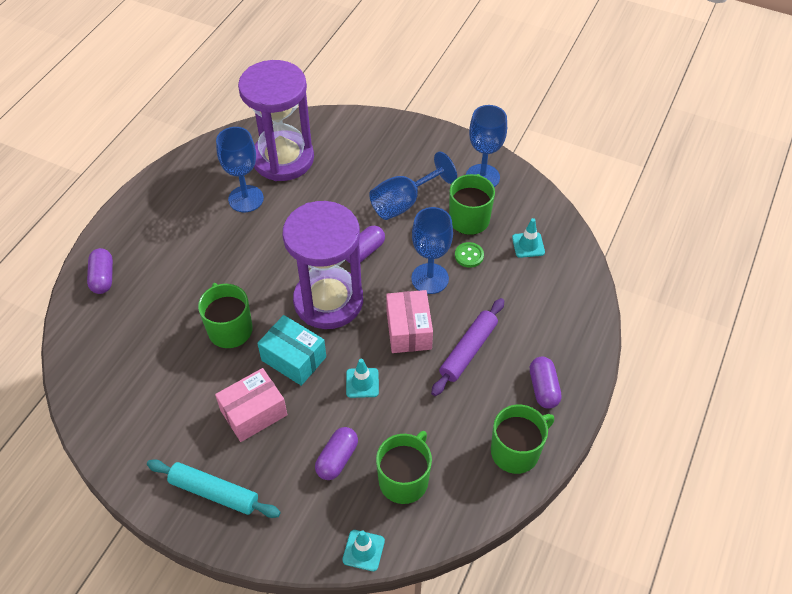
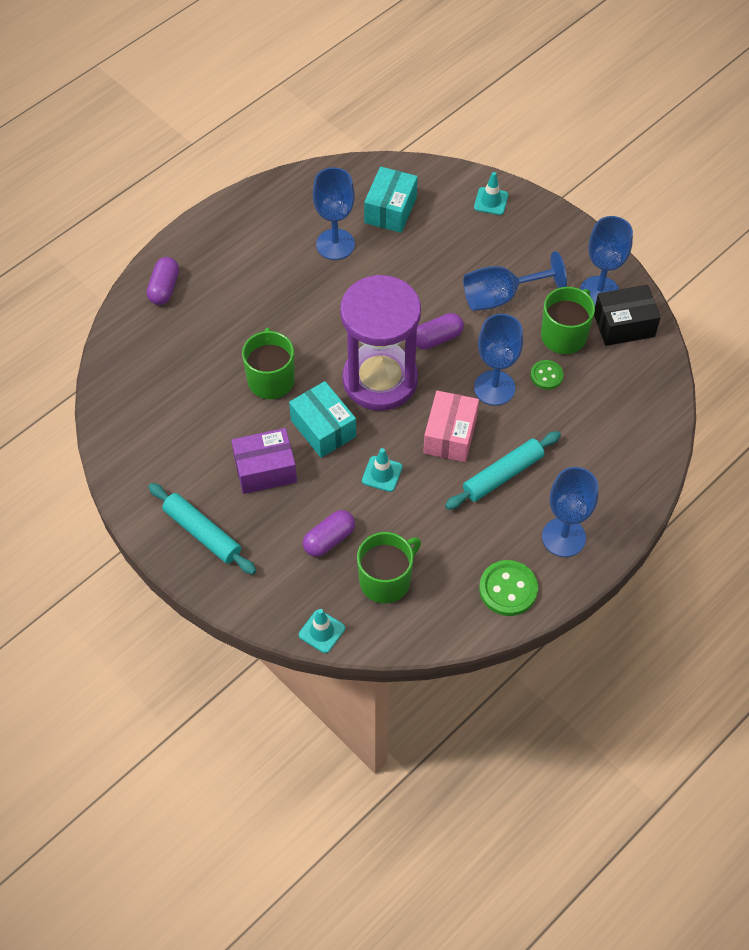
camera: 20 degrees right, 5 degrees up
pink box [215,368,287,442] -> purple box [231,428,297,494]
purple hourglass [238,60,314,181] -> turquoise box [364,167,418,233]
purple rolling pin [431,298,504,396] -> turquoise rolling pin [445,431,561,510]
green mug [491,405,554,474] -> green button [479,560,538,616]
turquoise traffic cone [512,218,545,258] -> turquoise traffic cone moved to [474,172,508,215]
purple capsule [530,357,562,409] -> blue goblet [542,467,598,557]
none -> black box [594,285,661,346]

